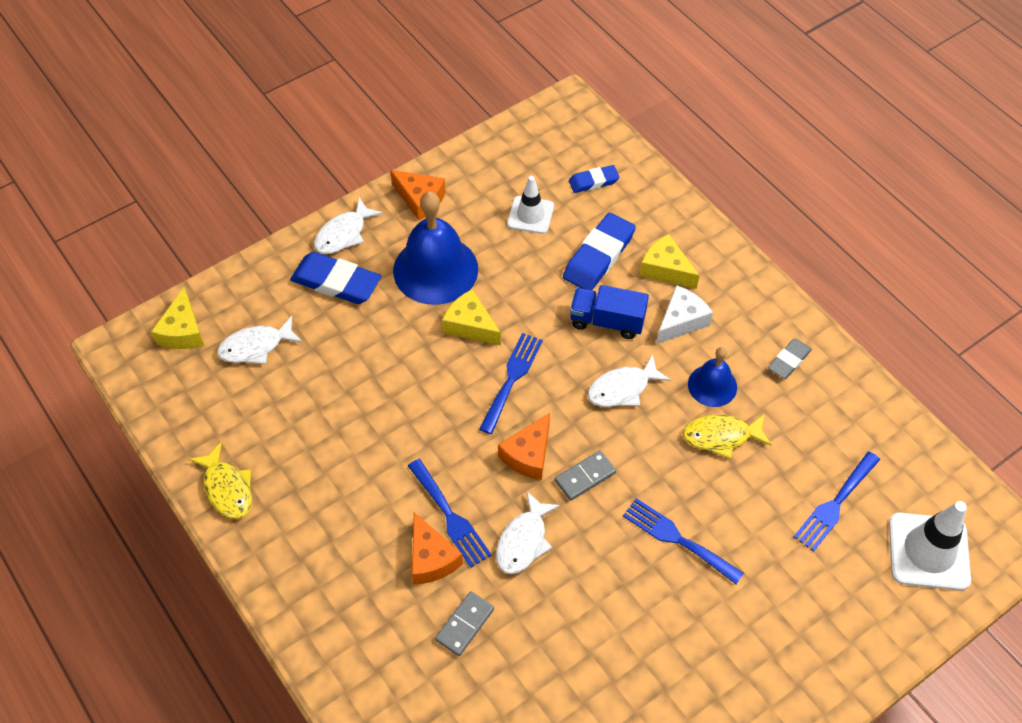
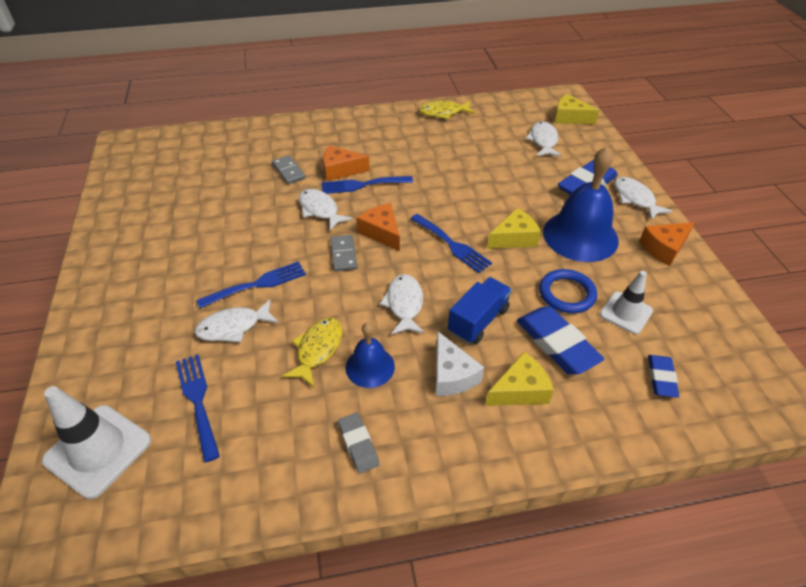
camera: 115 degrees right, 10 degrees down
none -> white fish [195,299,279,342]
none -> blue ring [539,269,597,313]

